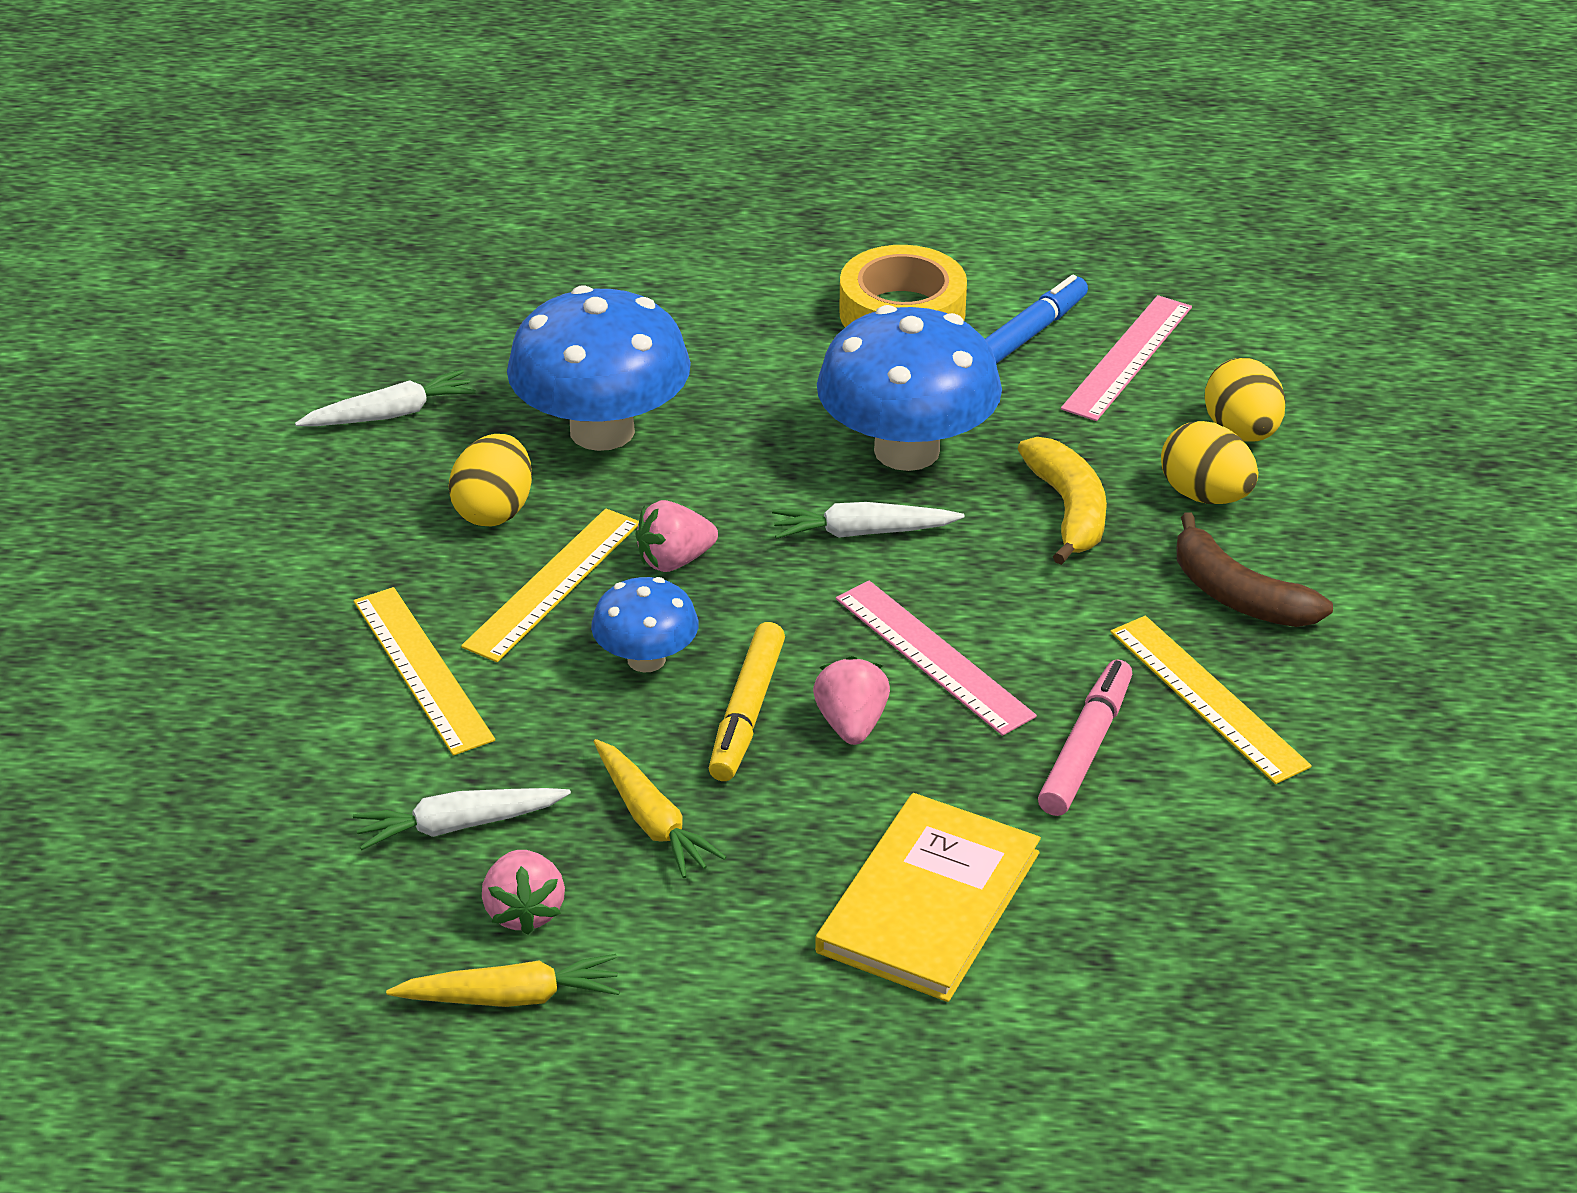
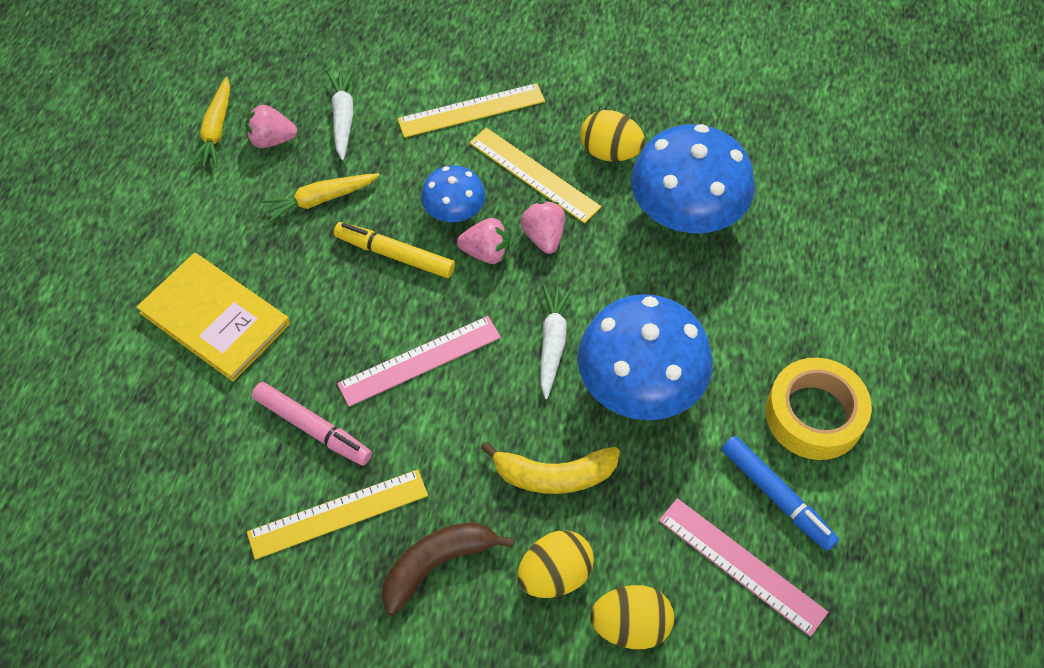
camera: 100 degrees right, 20 degrees up
white carrot [295,370,476,426] -> none
pink strawberry [813,656,890,745] -> pink strawberry moved to [457,218,510,264]

